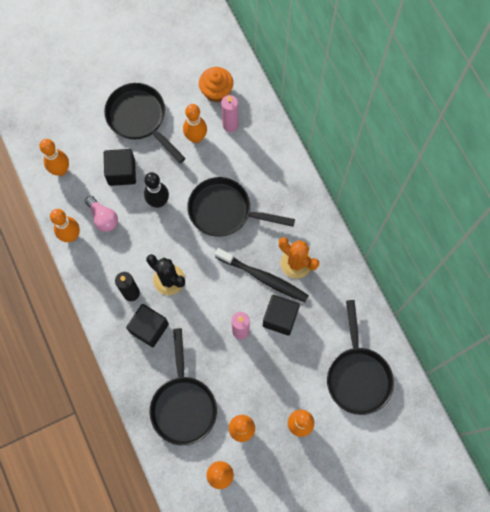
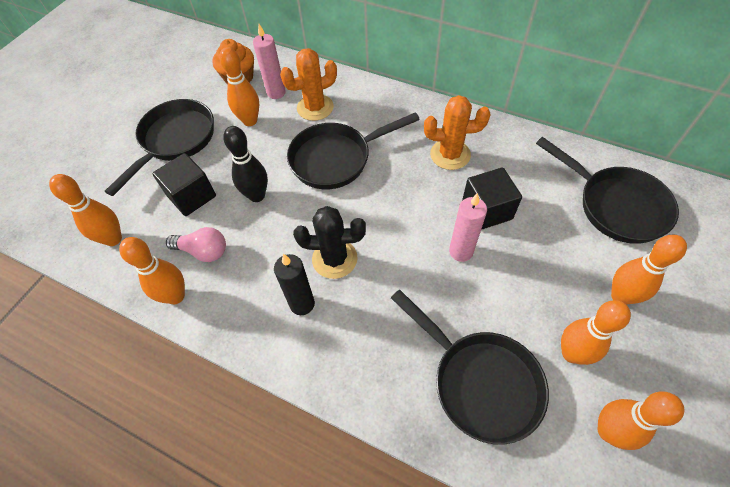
camera: 35 degrees left, 15 degrees down
black pan [104,83,186,163] -> black pan turned 105 degrees clockwise [105,99,214,196]
black cube [126,304,169,347] -> none
black toothbrush [215,248,309,302] -> none
none -> orange cactus [280,48,337,121]

